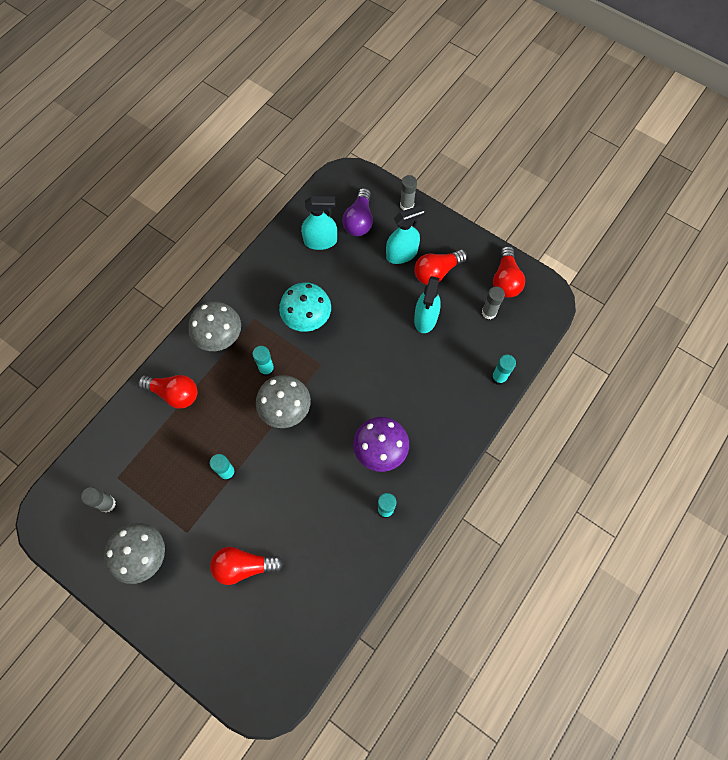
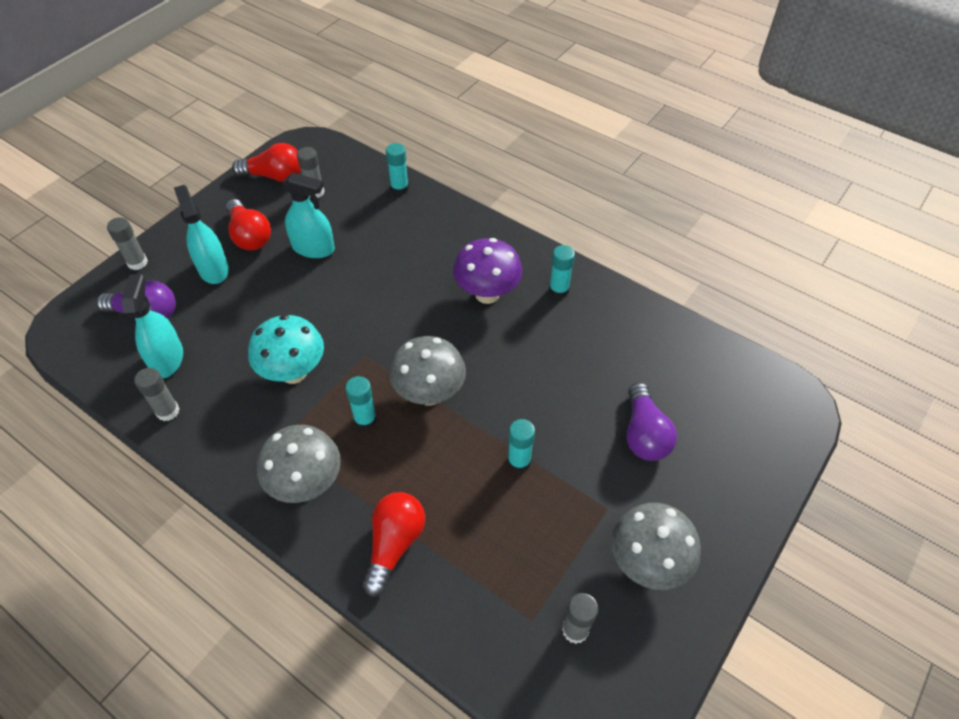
camera: 90 degrees left, 15 degrees down
red light bulb [210,547,284,585] -> purple light bulb [626,382,677,461]
none -> grey glue stick [134,368,179,421]

